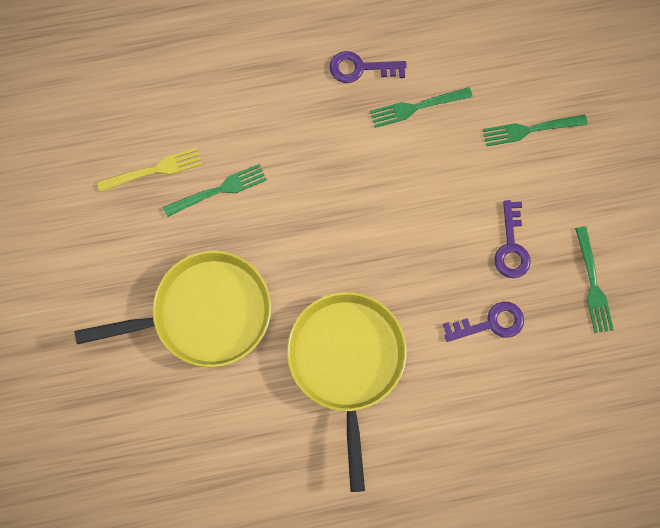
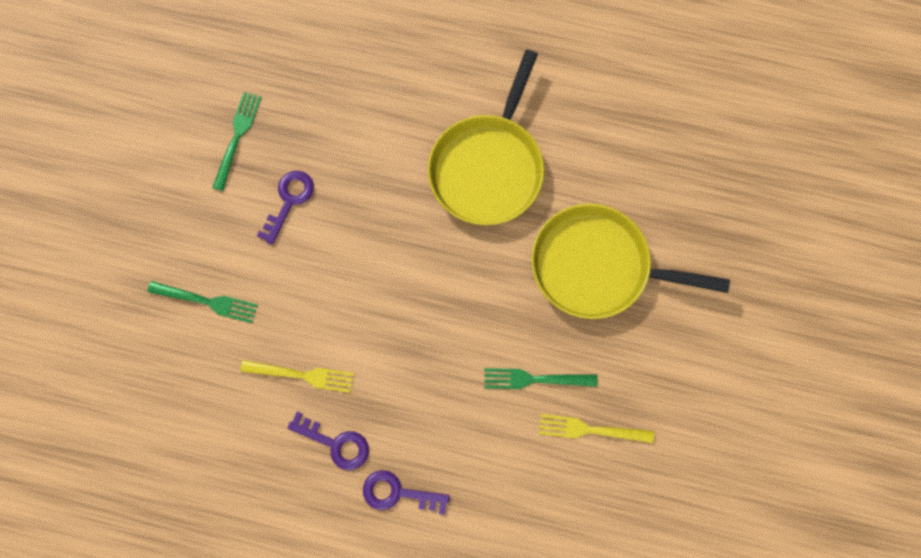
camera: 155 degrees left, 0 degrees up
green fork [370,87,473,128] -> yellow fork [240,360,354,393]
purple key [443,302,524,342] -> purple key moved to [363,470,450,515]

